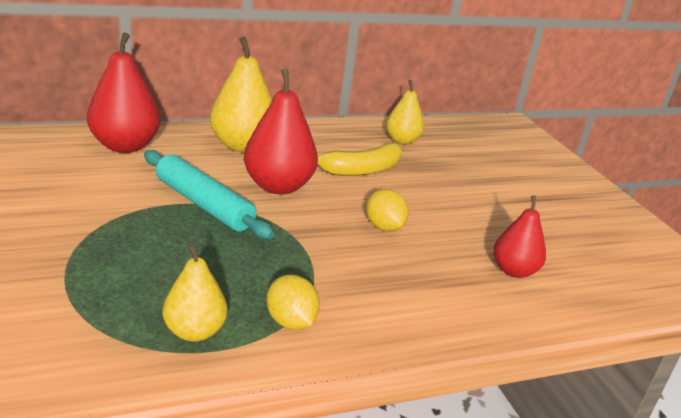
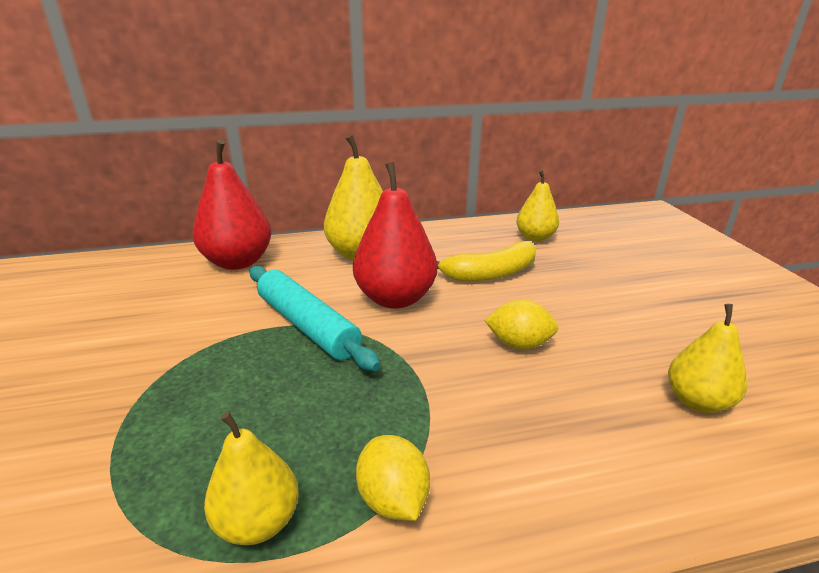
camera: 10 degrees right, 0 degrees up
yellow lemon [366,189,409,231] -> yellow lemon turned 60 degrees counterclockwise [485,299,559,350]
red pear [494,196,546,278] -> yellow pear [668,304,747,413]

